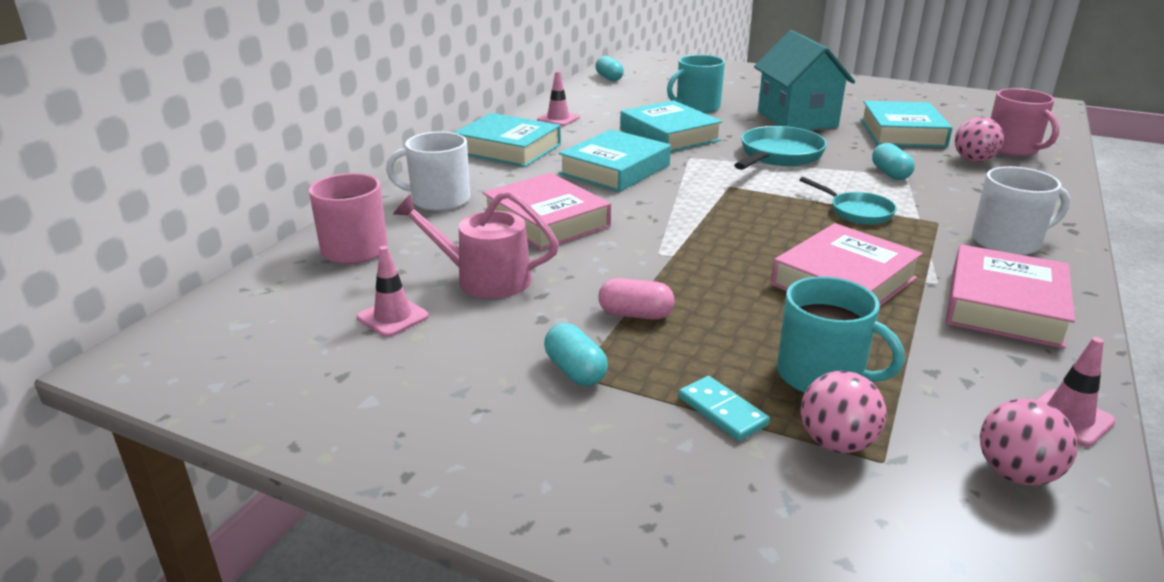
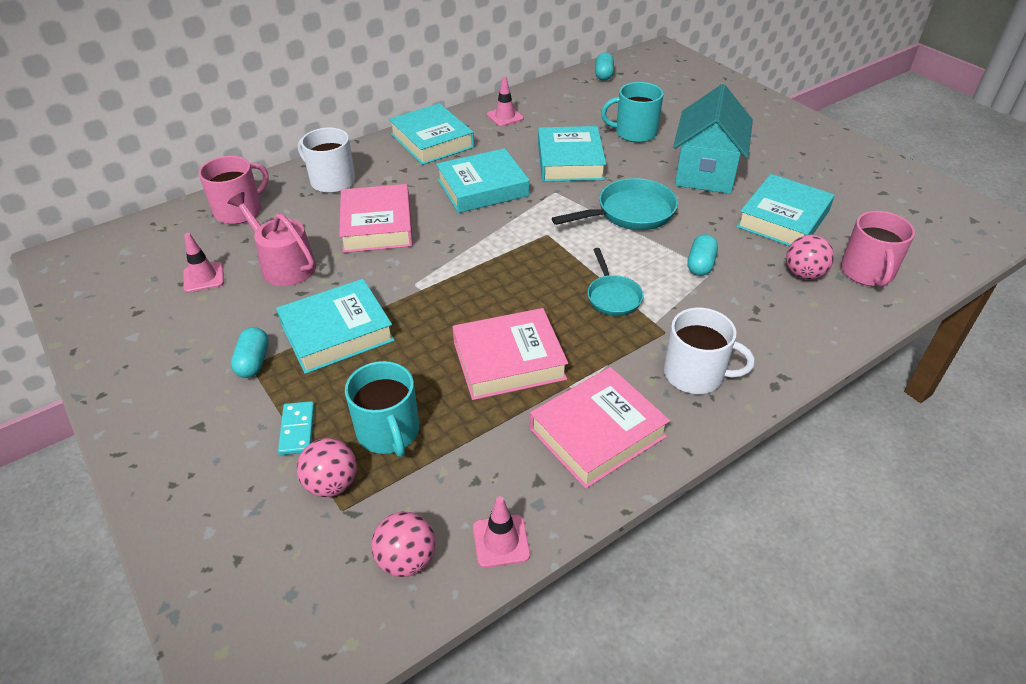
camera: 30 degrees right, 15 degrees up
pink capsule [598,278,675,320] -> turquoise book [276,279,395,374]

